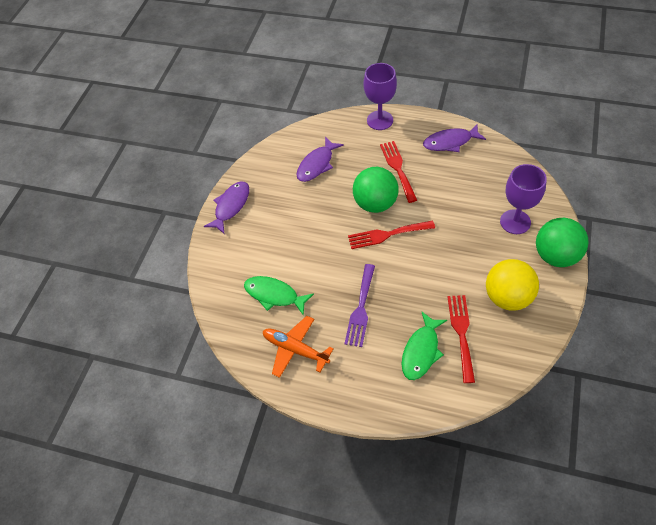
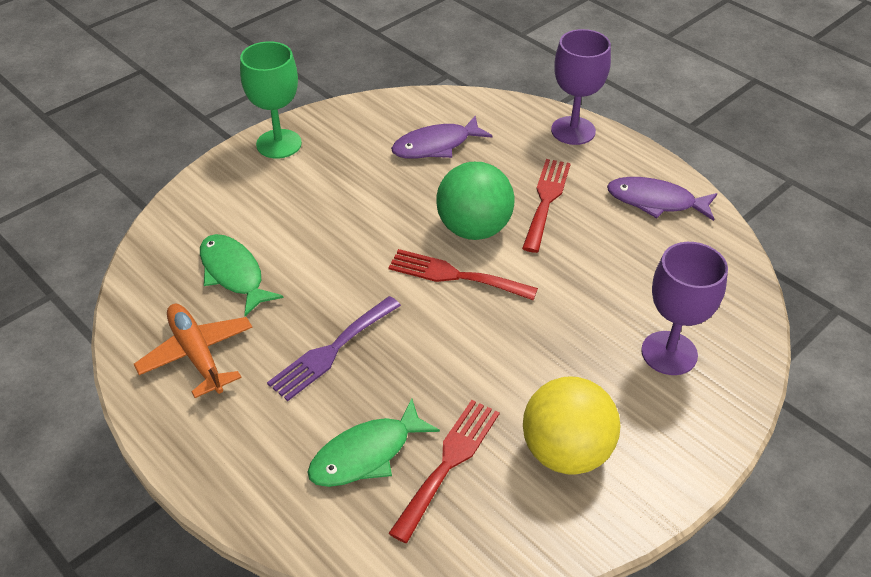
camera: 25 degrees right, 10 degrees down
purple fish [204,182,249,233] -> green goblet [240,41,302,159]
green ball [536,218,589,267] -> none

